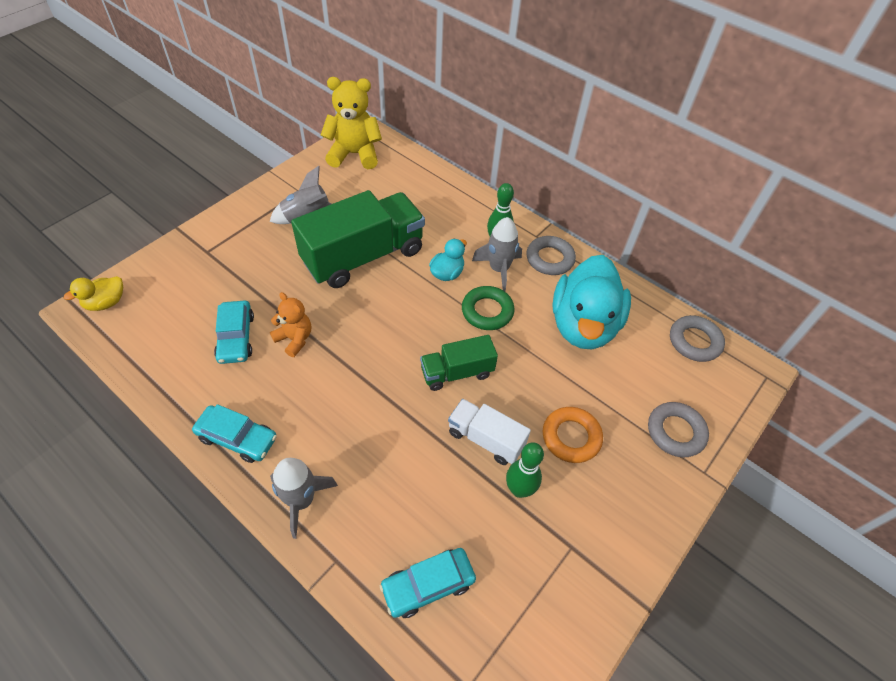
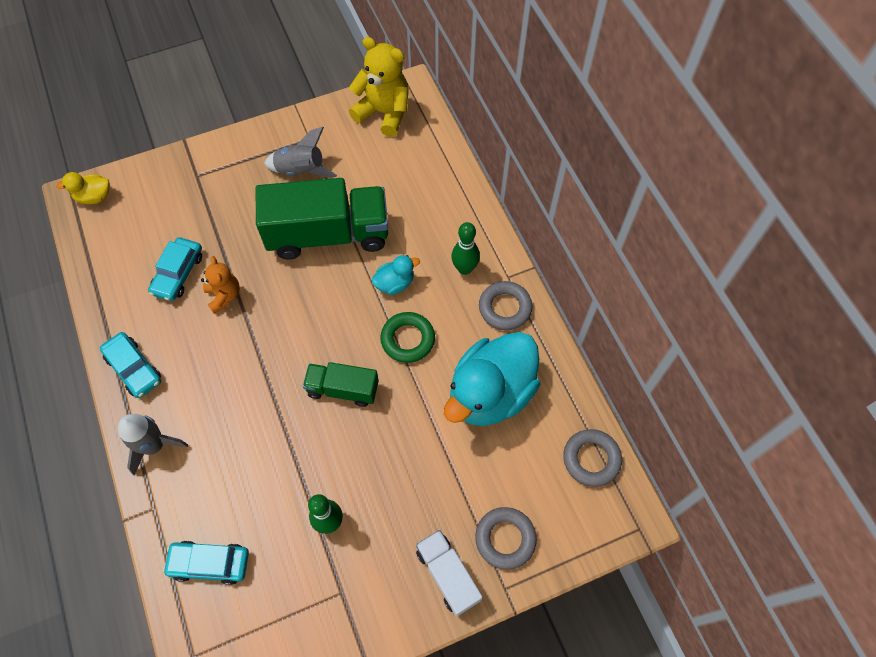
camera: 30 degrees right, 10 degrees up
white truck [448,399,531,465] -> white truck moved to [416,530,482,617]
grey rocket [472,217,522,291] -> none
orange ring [543,407,603,463] -> none

